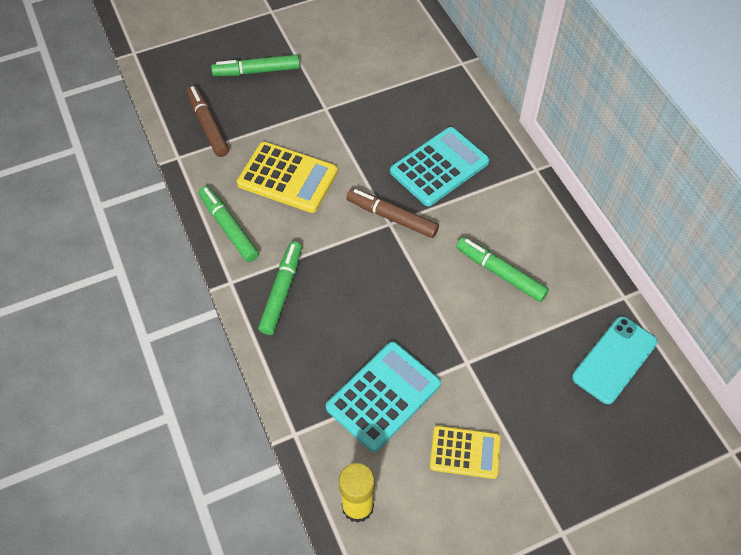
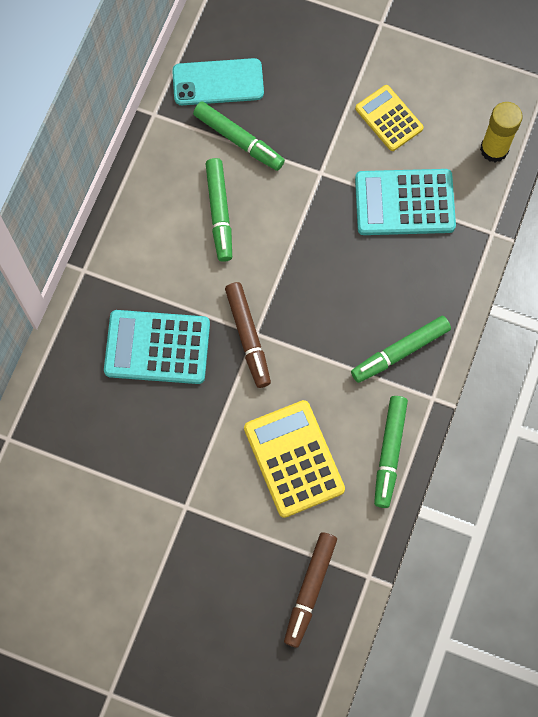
camera: 135 degrees left, 15 degrees up
green marker [211,54,300,76] -> green marker moved to [193,102,285,171]

